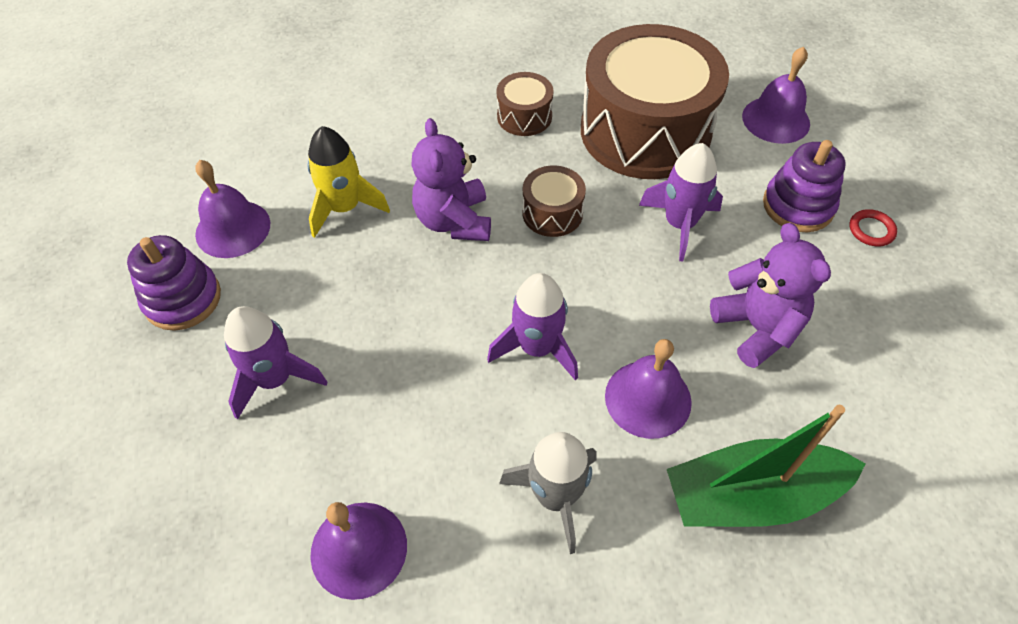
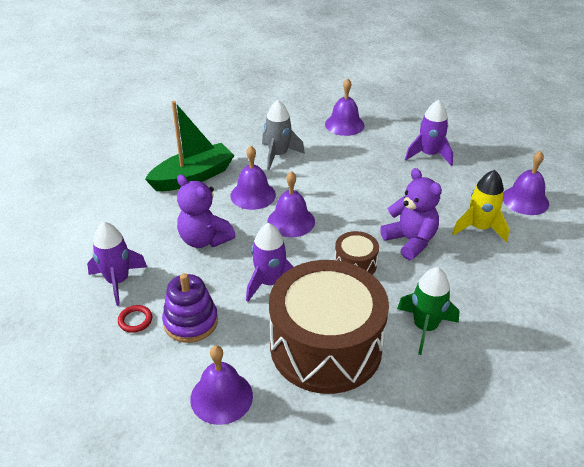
camera: 155 degrees right, 15 degrees down
purple stacking toy [127,235,221,331] -> none
purple rocket [487,273,578,380] -> purple rocket moved to [87,222,147,306]
brown drum [496,72,554,136] -> green rocket [397,267,460,355]
none -> purple bell [267,171,315,237]

